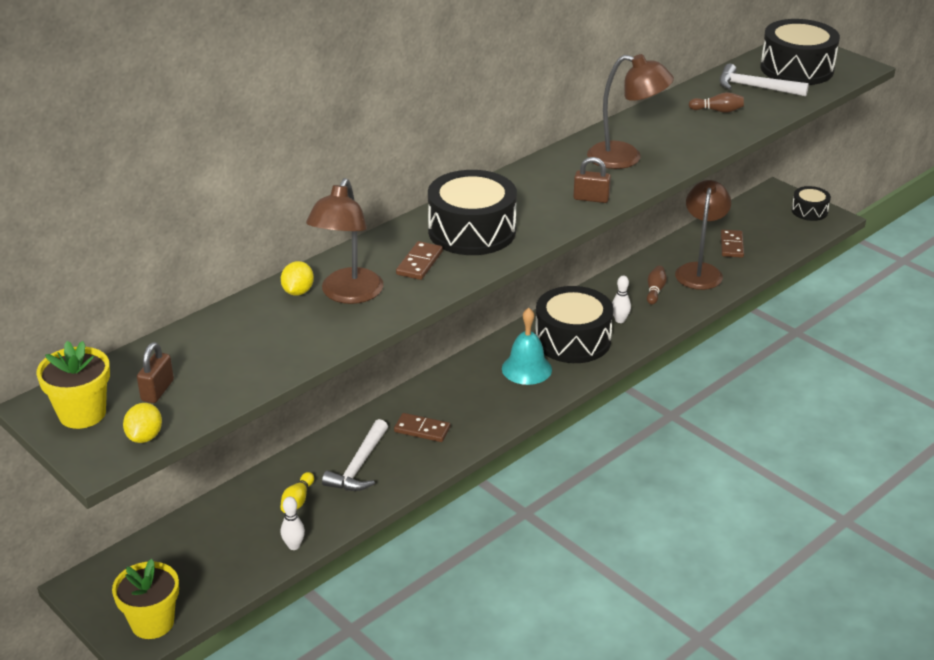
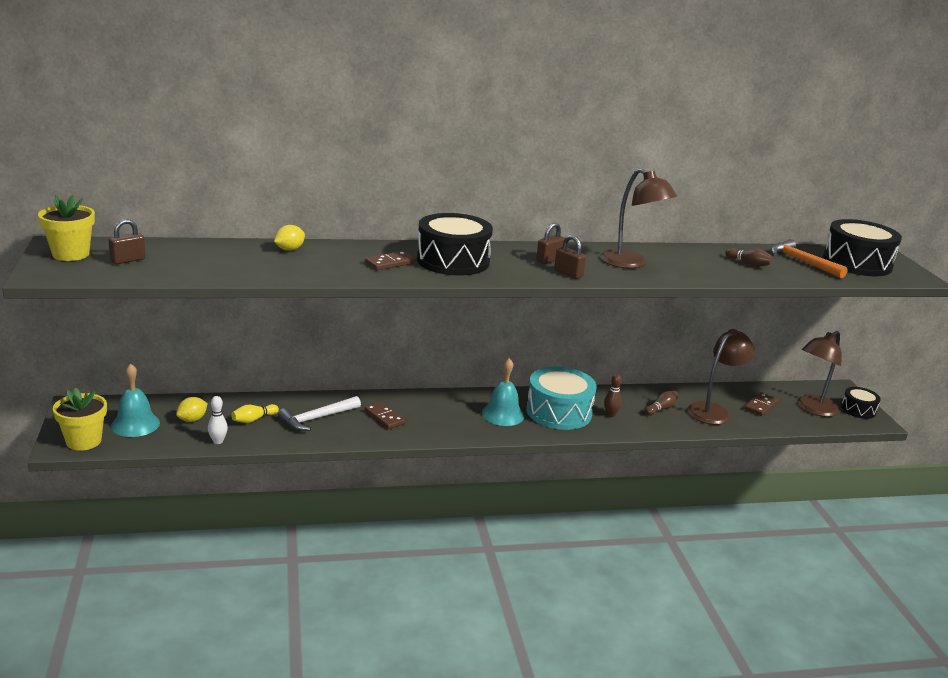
camera: 30 degrees right, 10 degrees down
yellow lemon [123,403,162,443] -> yellow lemon moved to [176,397,208,422]
brown lamp [306,178,384,304] -> brown lamp moved to [797,331,842,417]
black drum [535,286,614,363] -> turquoise drum [526,366,596,430]
white bowling pin [612,275,631,323] -> brown bowling pin [604,374,622,417]
white hammer [719,64,809,97] -> orange hammer [771,239,848,278]
none -> turquoise bell [111,363,160,437]
none -> brown padlock [536,223,565,264]

